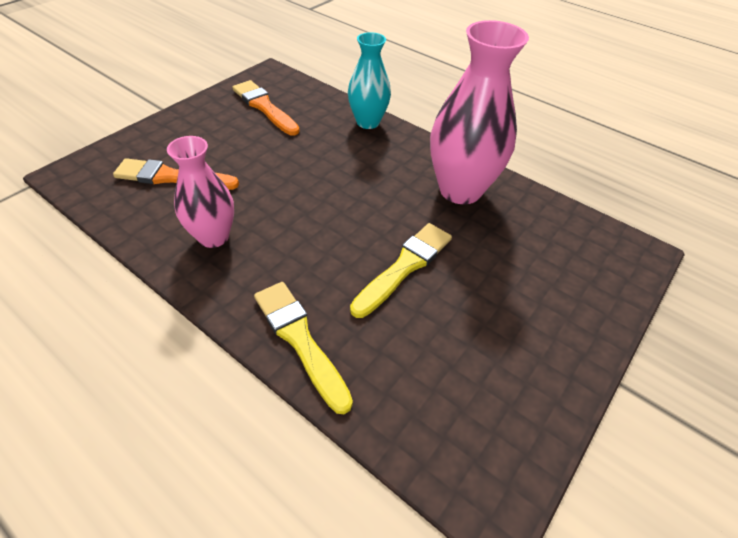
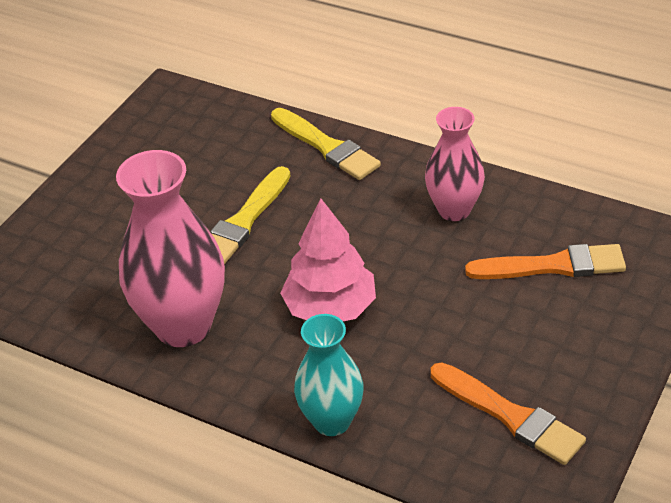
camera: 175 degrees right, 5 degrees down
none -> pink tree [280,198,376,321]

